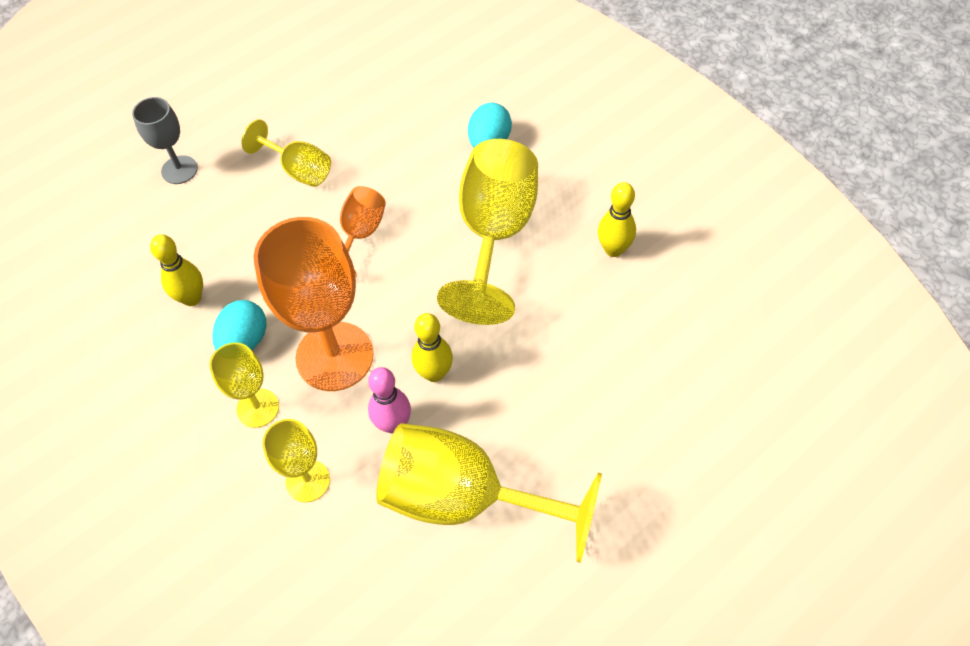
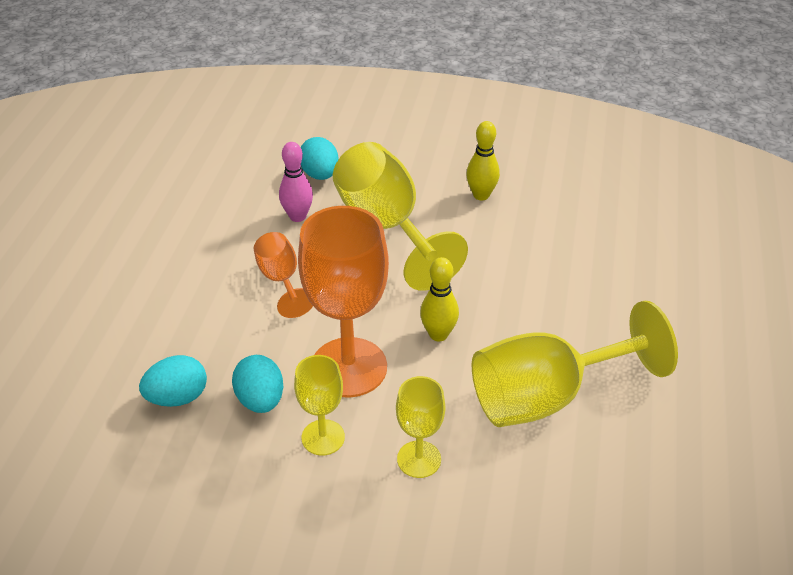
camera: 40 degrees left, 15 degrees down
grey goblet [132,97,198,184] -> none
yellow bowling pin [150,234,203,306] -> turquoise egg [139,355,207,407]
yellow goblet [242,119,331,187] -> none
pink bowling pin [368,367,411,434] -> pink bowling pin moved to [279,142,313,222]

